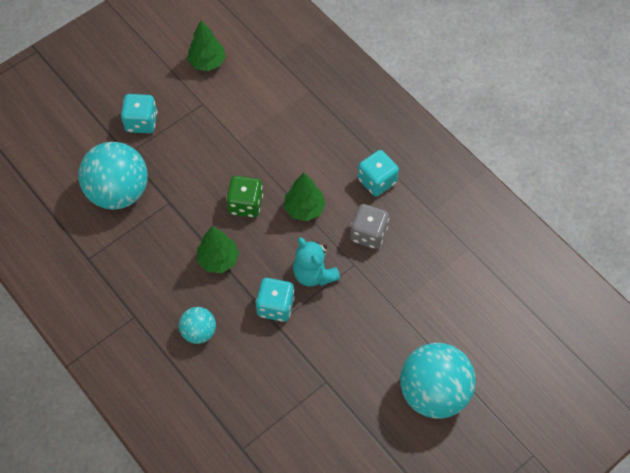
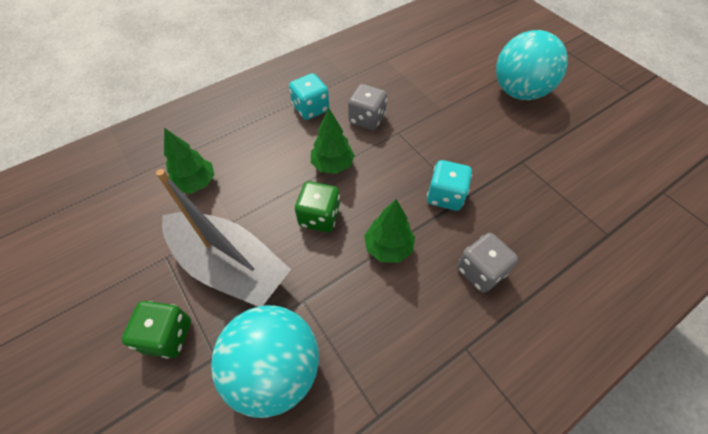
camera: 85 degrees left, 5 degrees down
turquoise dice [121,94,157,133] -> green dice [122,301,191,359]
turquoise ball [179,307,216,344] -> grey dice [457,233,518,293]
green tree [187,20,226,71] -> green tree moved to [164,128,215,194]
turquoise teddy bear [293,237,340,287] -> none
none -> grey boat [156,169,291,307]

